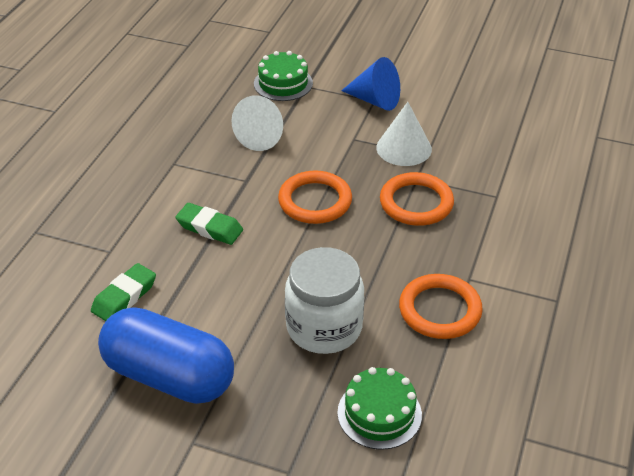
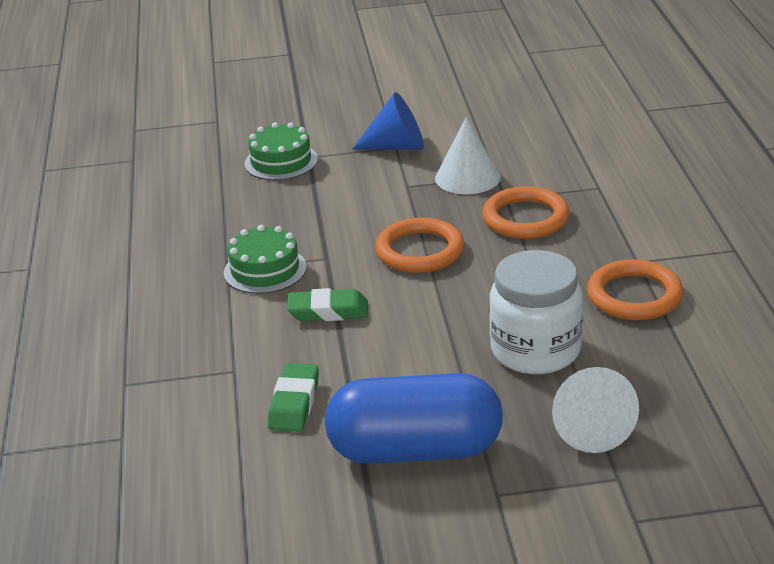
camera: 25 degrees left, 10 degrees down
white cone [231,95,283,151] -> white cone moved to [552,367,639,453]
green cake [337,367,422,450] -> green cake moved to [224,225,307,294]

